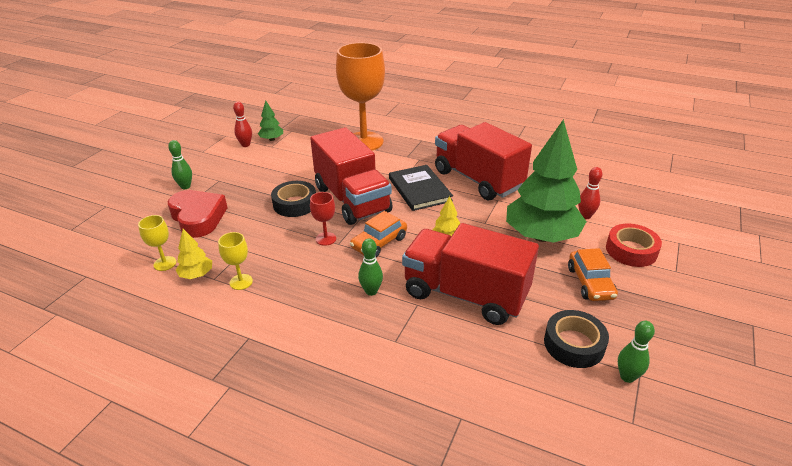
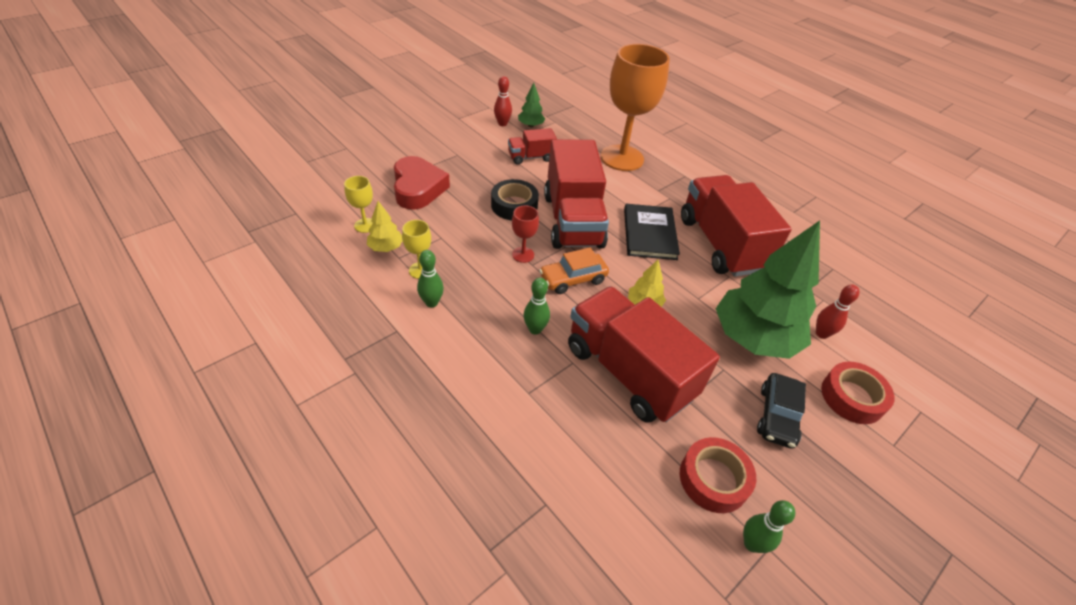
camera: 20 degrees right, 10 degrees up
green bowling pin [168,140,192,189] -> green bowling pin moved to [417,250,444,307]
black tape [544,310,609,368] -> red tape [680,437,756,513]
orange car [568,248,618,301] -> black car [757,373,806,449]
none -> red truck [508,128,557,165]

